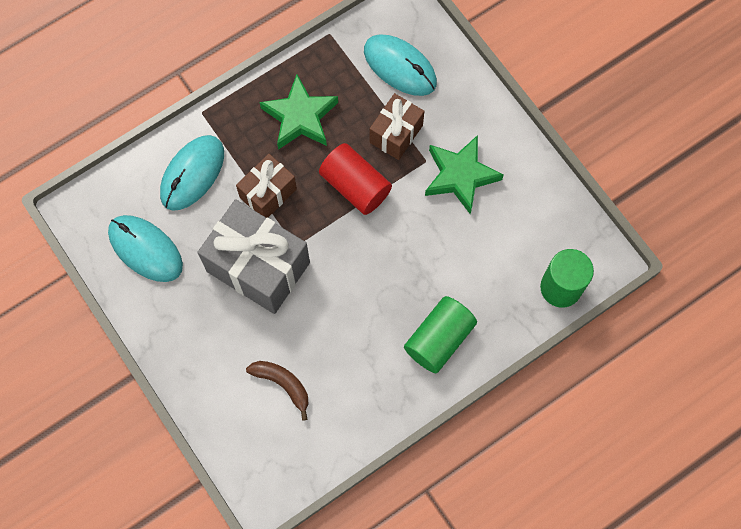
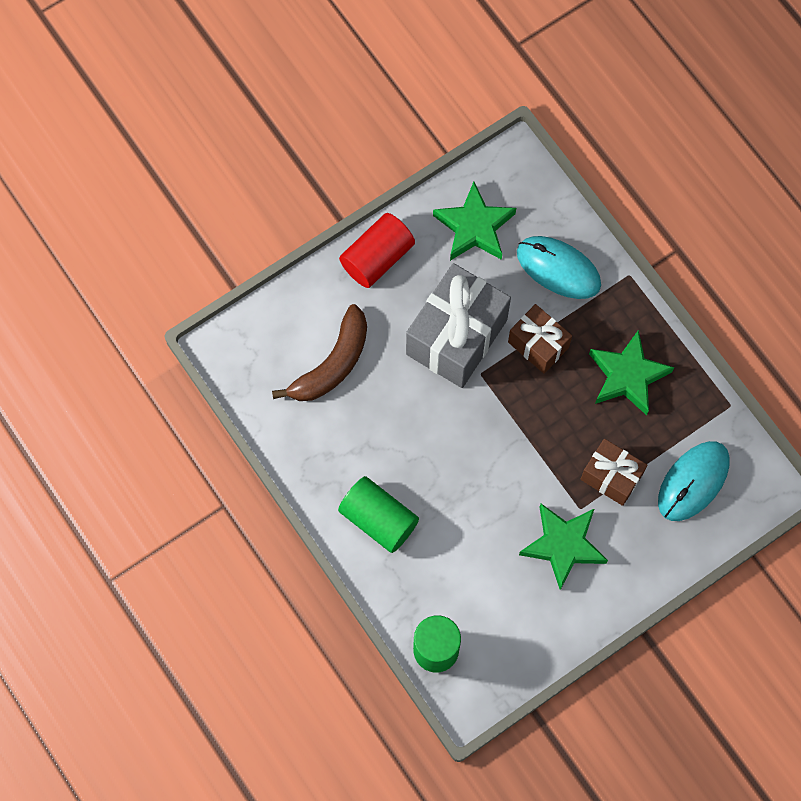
camera: 90 degrees right, 0 degrees up
turquoise mouse [108,215,183,282] -> green star [433,182,516,261]
brown banana [246,361,309,421] -> brown banana [272,304,367,401], size x1.56
red cylinder [319,143,392,215] -> red cylinder moved to [339,213,415,288]

